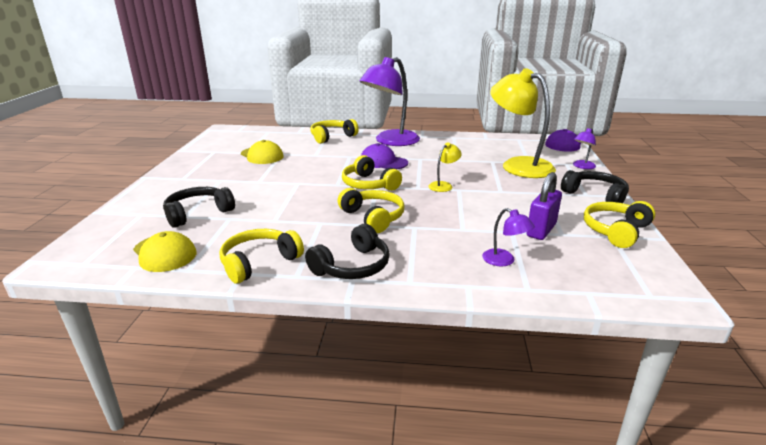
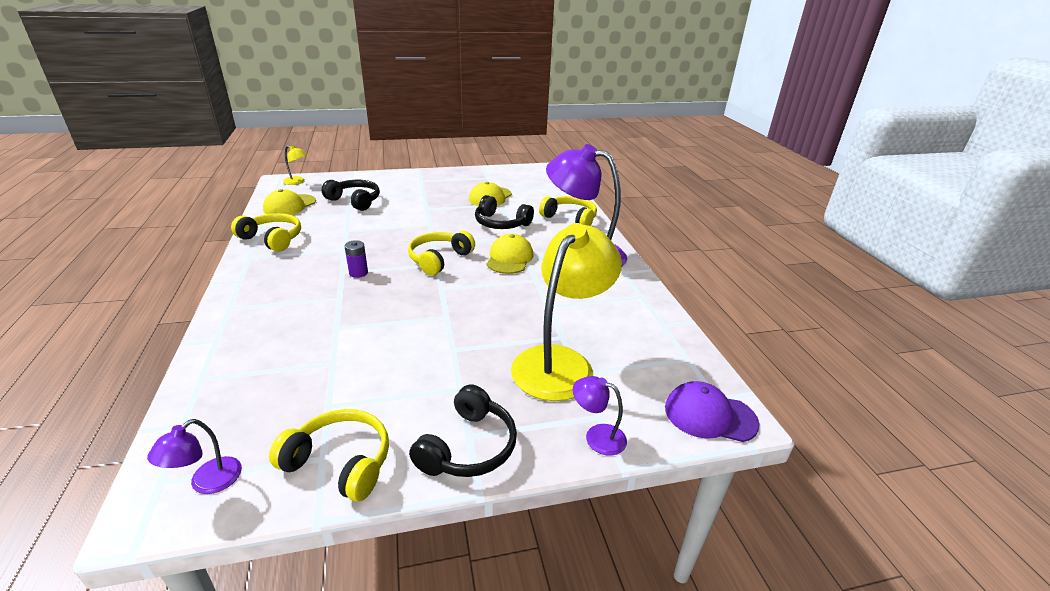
camera: 70 degrees right, 5 degrees up
black headphones [305,224,390,279] -> black headphones moved to [475,195,534,229]
yellow headphones [338,188,405,233] -> purple battery [345,240,368,278]
purple cap [361,143,408,169] -> yellow cap [487,234,534,274]
yellow lamp [429,142,462,192] -> yellow lamp moved to [283,145,307,185]
purple lamp [482,208,535,266] -> purple lamp moved to [147,419,242,494]
purple padlock [526,172,562,240] -> none

